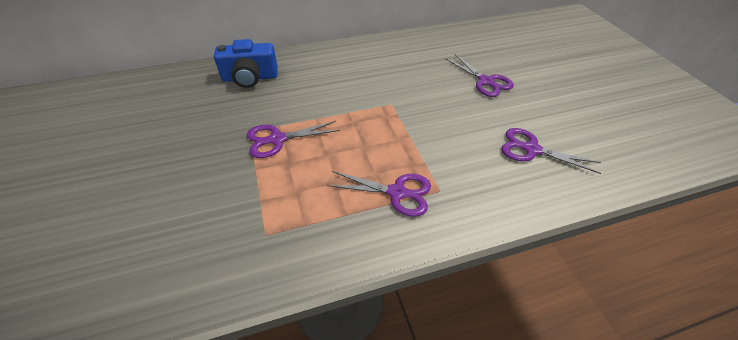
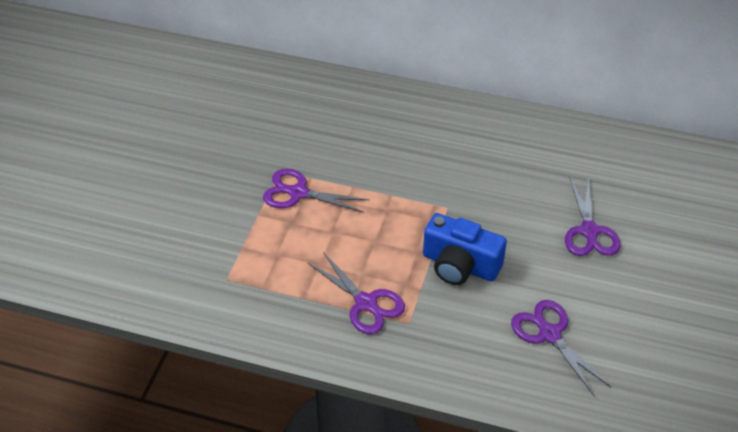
camera: 35 degrees right, 0 degrees up
blue camera [214,39,278,88] -> blue camera moved to [423,213,507,285]

